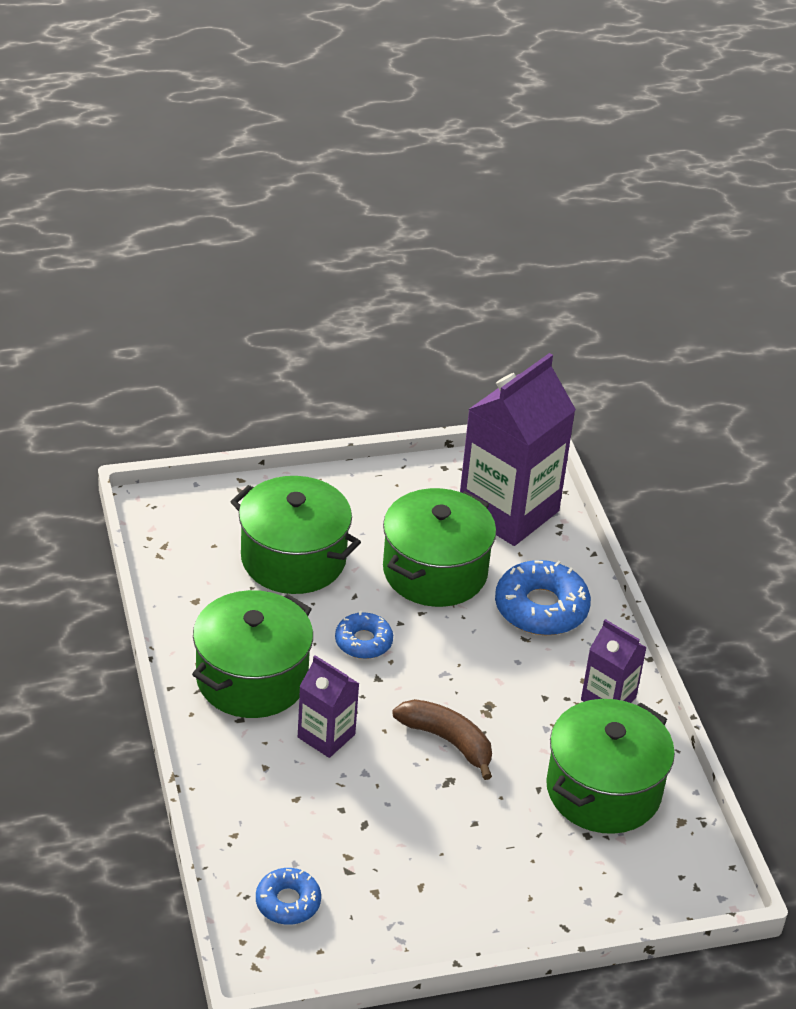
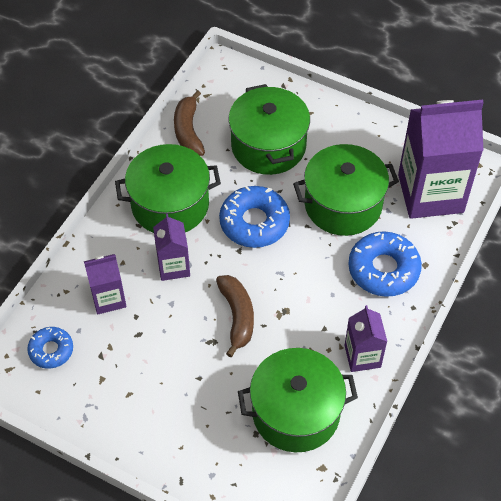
camera: 45 degrees right, 15 degrees up
blue donut [335,611,393,659] -> blue donut [219,186,290,248], size x1.68
none -> purple carton [84,254,127,315]
none -> brown banana [174,90,205,156]

